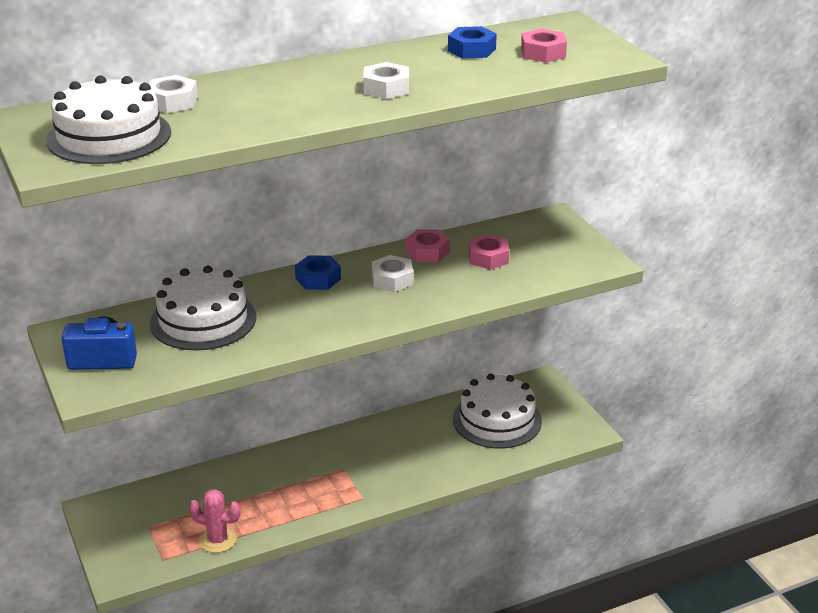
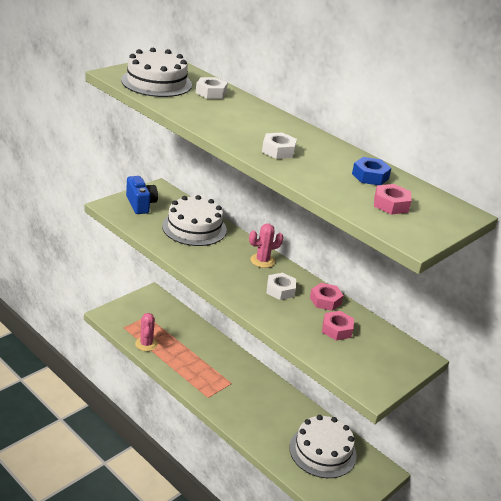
camera: 65 degrees right, 0 degrees up
blue nut [295,255,341,290] -> pink cactus [249,224,283,268]

